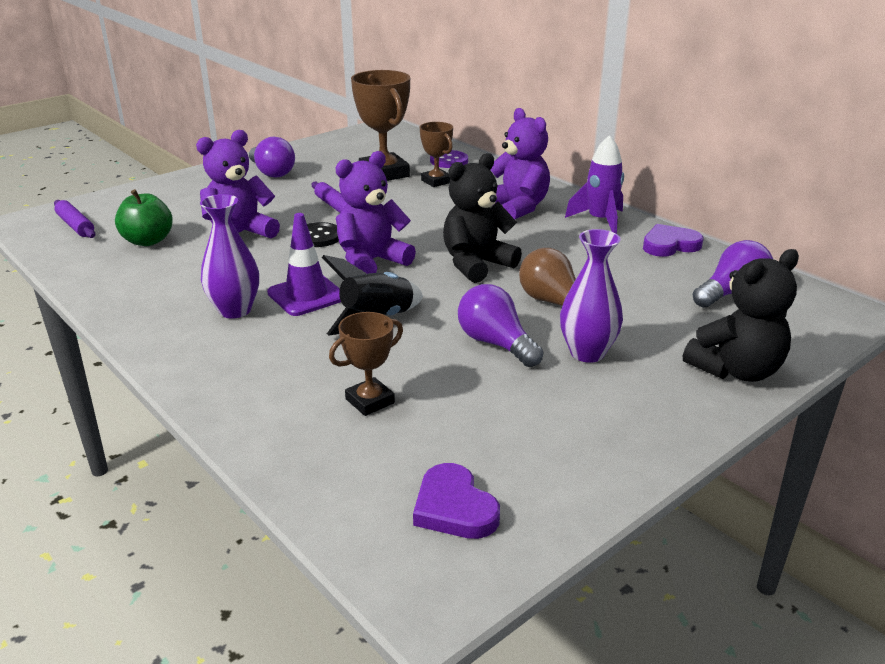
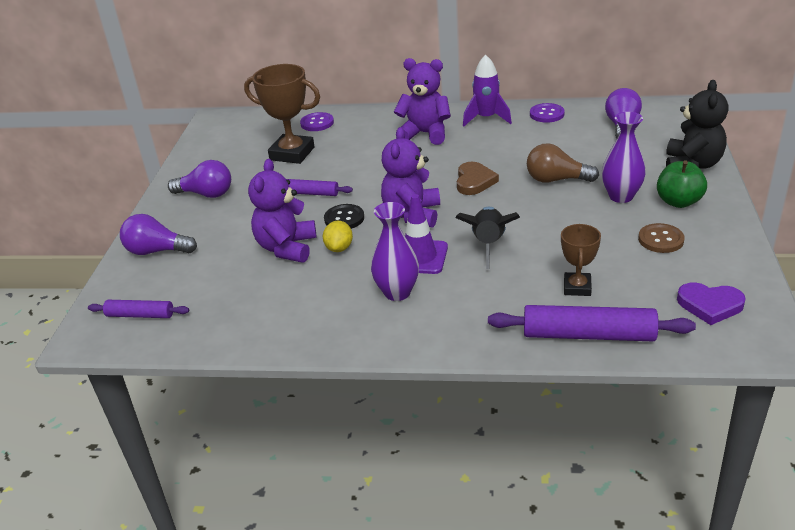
camera: 40 degrees left, 5 degrees up
green apple [115,189,173,246] -> green apple moved to [657,160,707,208]
brown trophy [420,122,453,187] -> none
black teddy bear [443,153,522,283] -> brown heart [457,162,499,195]
purple light bulb [458,284,544,367] -> purple light bulb moved to [120,214,197,255]
purple heart [643,224,703,257] -> purple button [530,103,565,123]
none -> yellow lemon [323,221,353,252]
none -> purple rolling pin [488,305,696,341]
none -> brown button [638,223,685,253]

